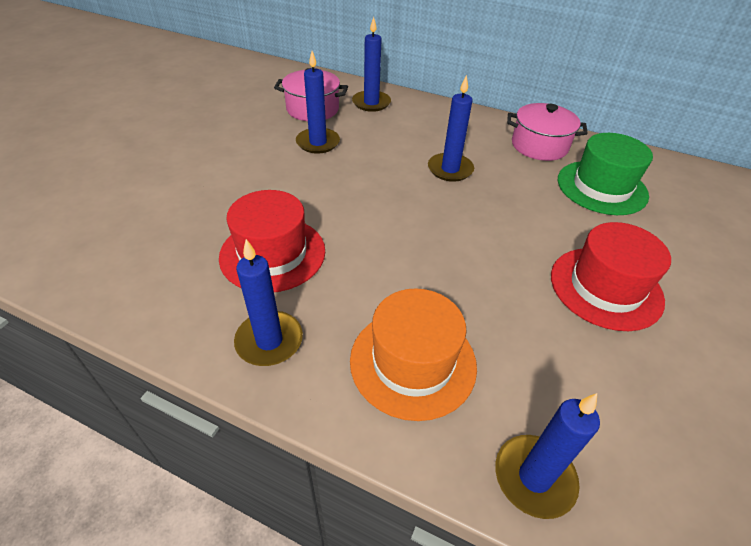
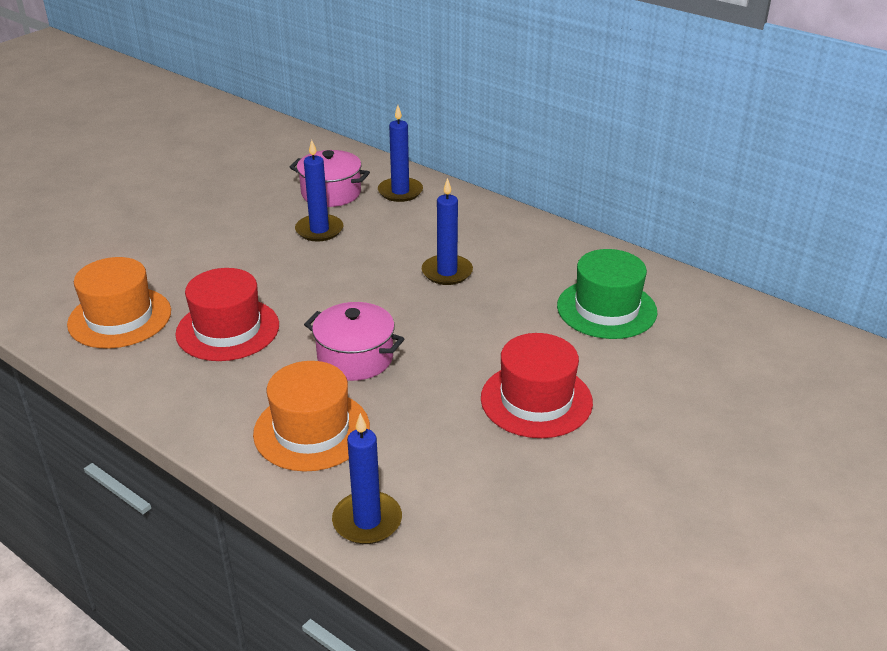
camera: 15 degrees right, 10 degrees down
blue candle [234,239,303,366] -> none
pink pot [507,103,588,161] -> pink pot moved to [304,302,404,381]
none -> orange hat [67,257,171,348]

